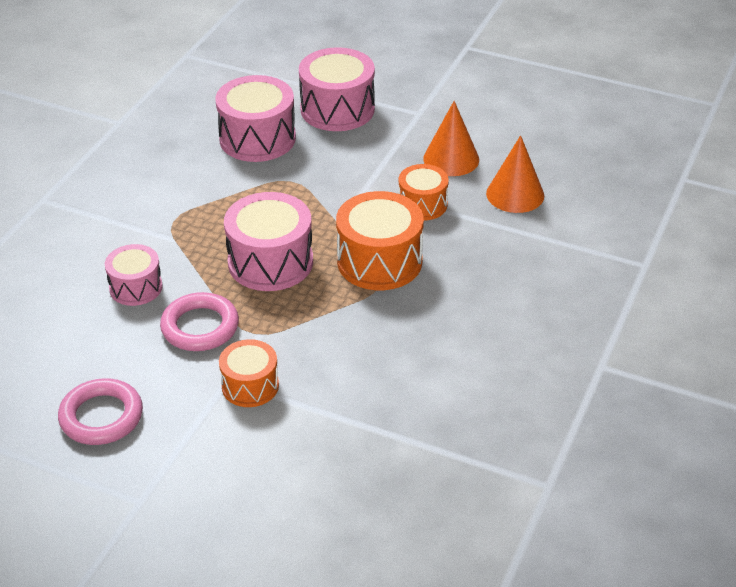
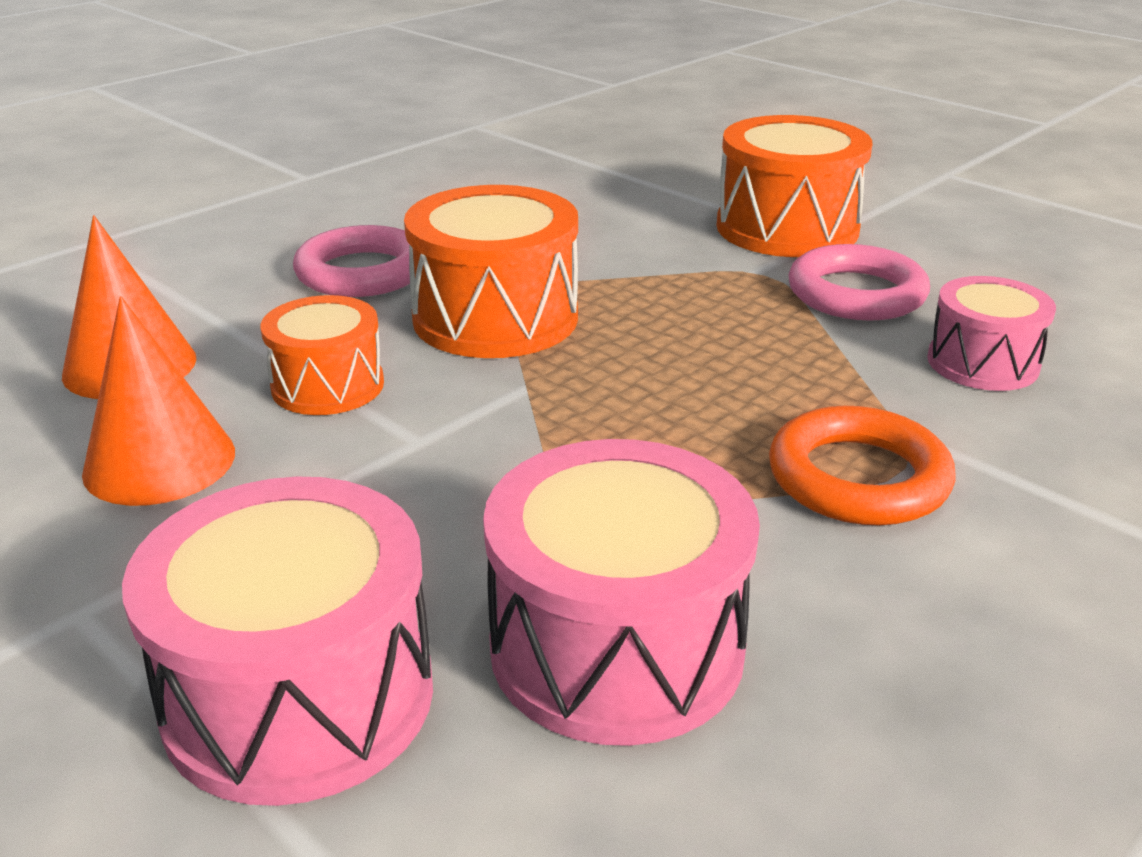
camera: 160 degrees left, 10 degrees down
pink ring [58,378,143,445] -> pink ring moved to [293,225,410,297]
orange drum [219,339,279,407] -> orange drum [716,115,872,257], size x1.65
pink drum [224,192,313,291] -> none
none -> orange ring [769,406,956,525]

